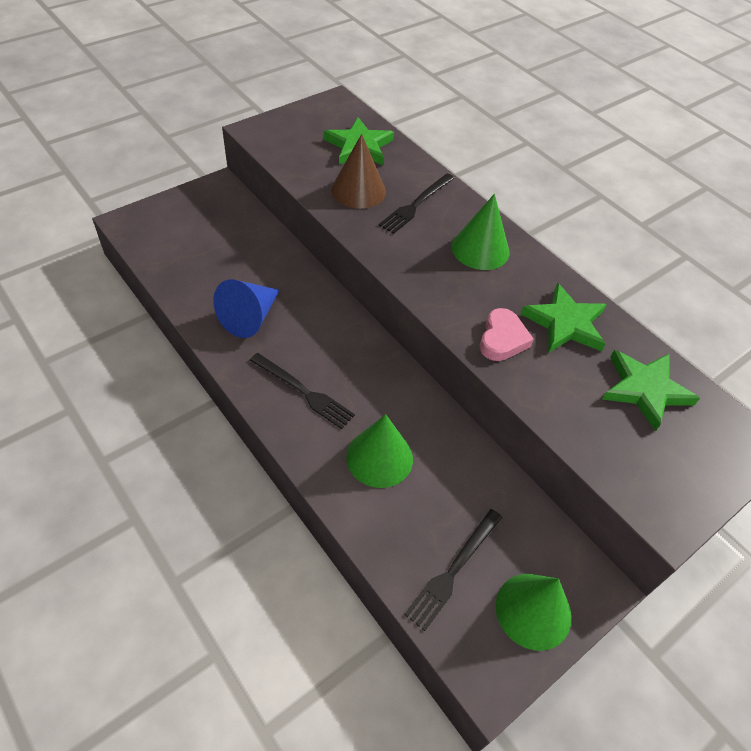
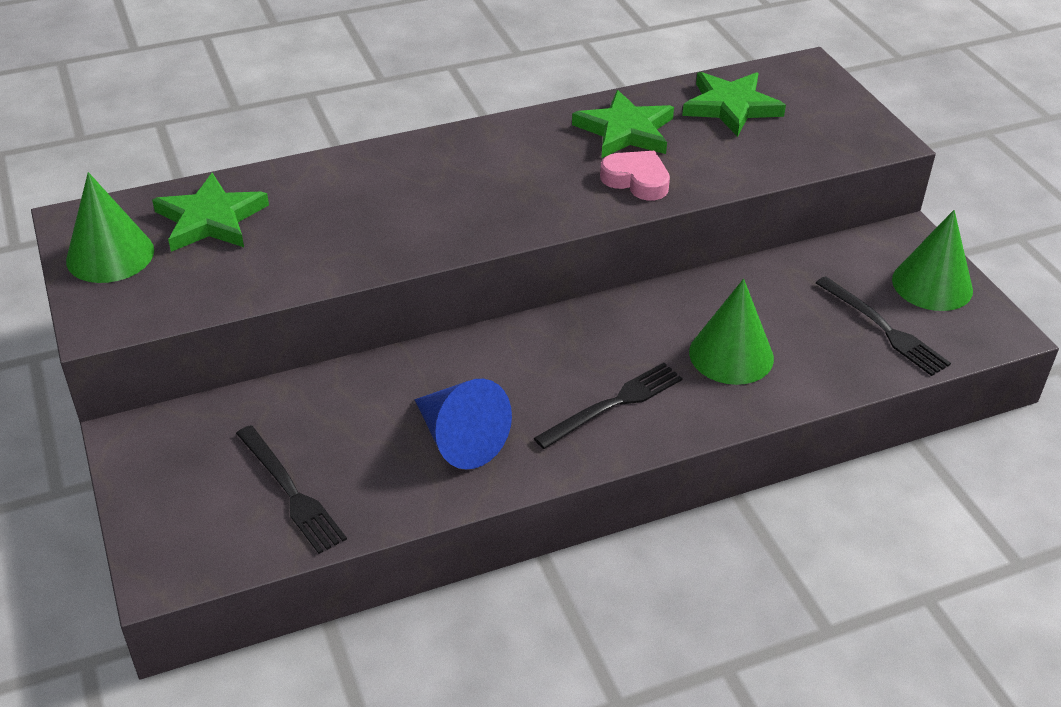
camera: 70 degrees left, 10 degrees down
brown cone [331,134,386,209] -> none
black fork [379,173,455,234] -> black fork moved to [236,425,347,554]
green cone [452,194,509,270] -> green cone moved to [66,172,154,283]

